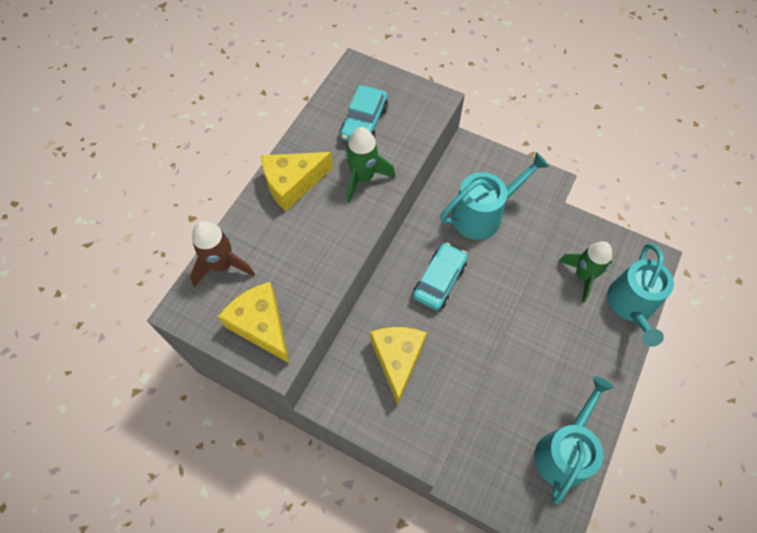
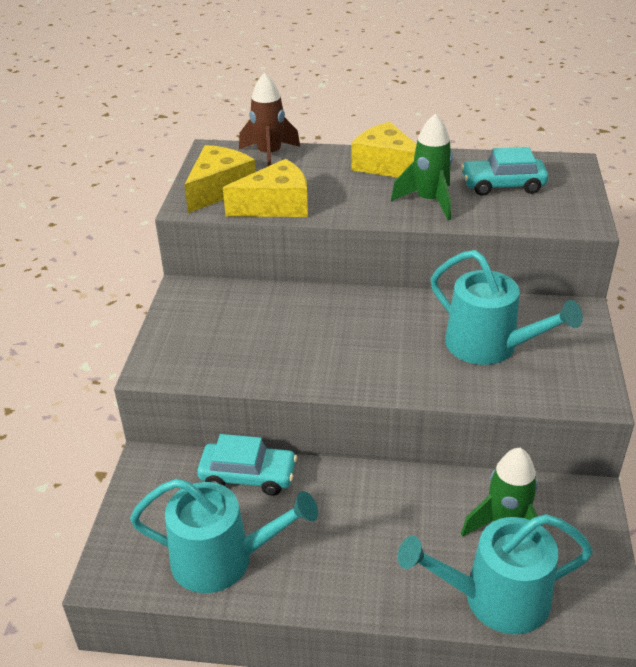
camera: 70 degrees right, 25 degrees down
yellow cheese [370,327,427,405] -> yellow cheese moved to [223,159,308,217]
turquoise car [413,243,468,310] -> turquoise car moved to [197,434,297,496]

